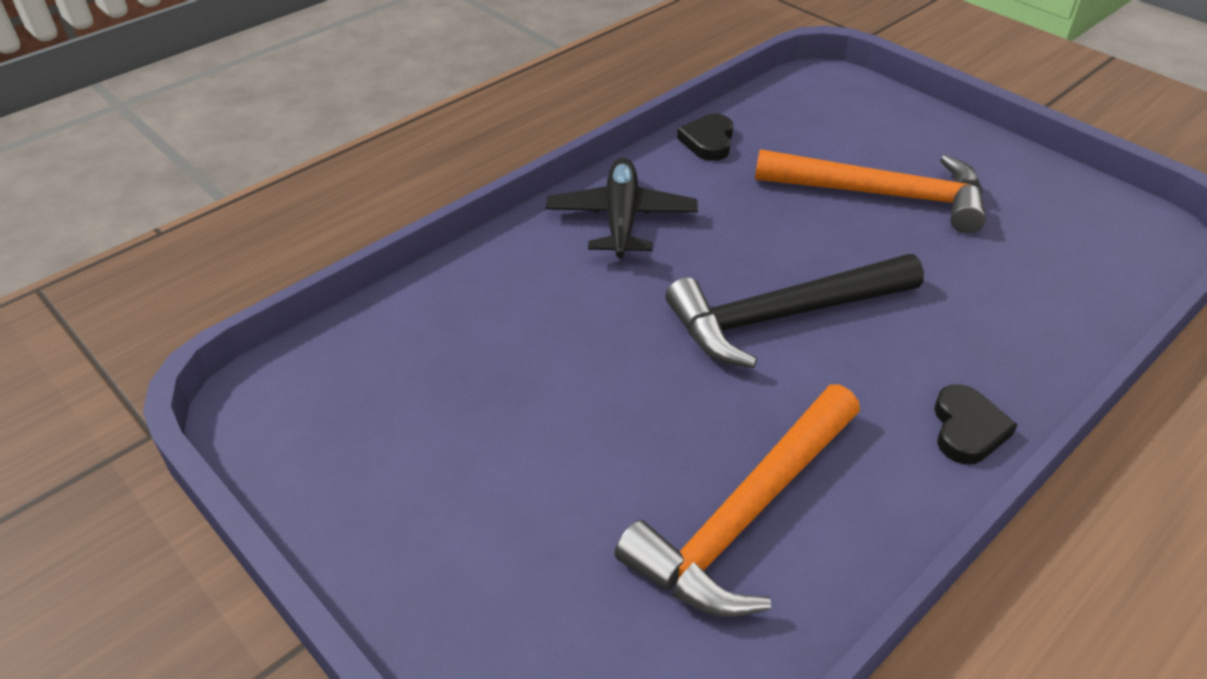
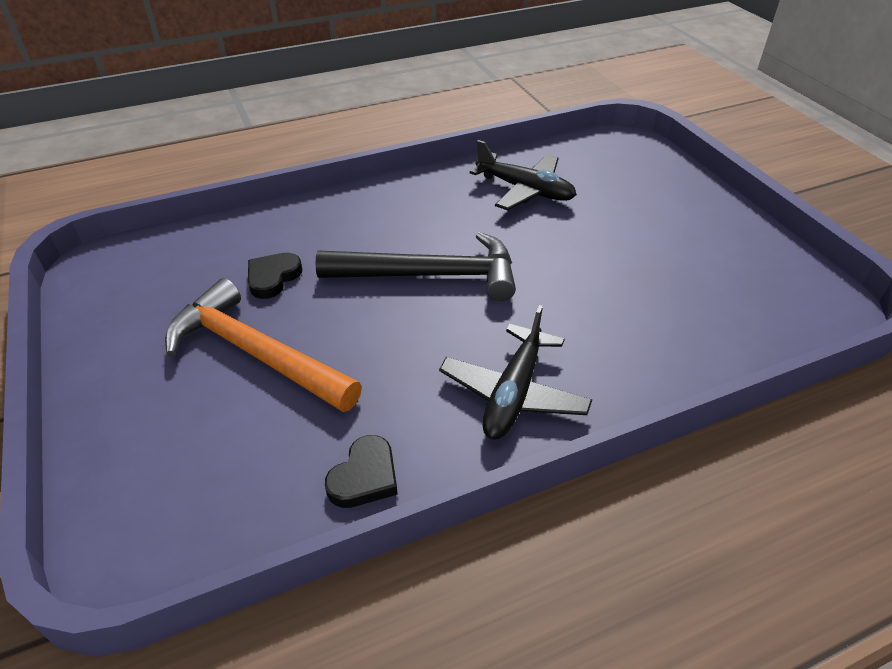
camera: 160 degrees left, 0 degrees up
orange hammer [614,384,860,617] -> black plane [470,140,577,210]
black heart [934,384,1017,464] -> black heart moved to [248,253,302,299]

